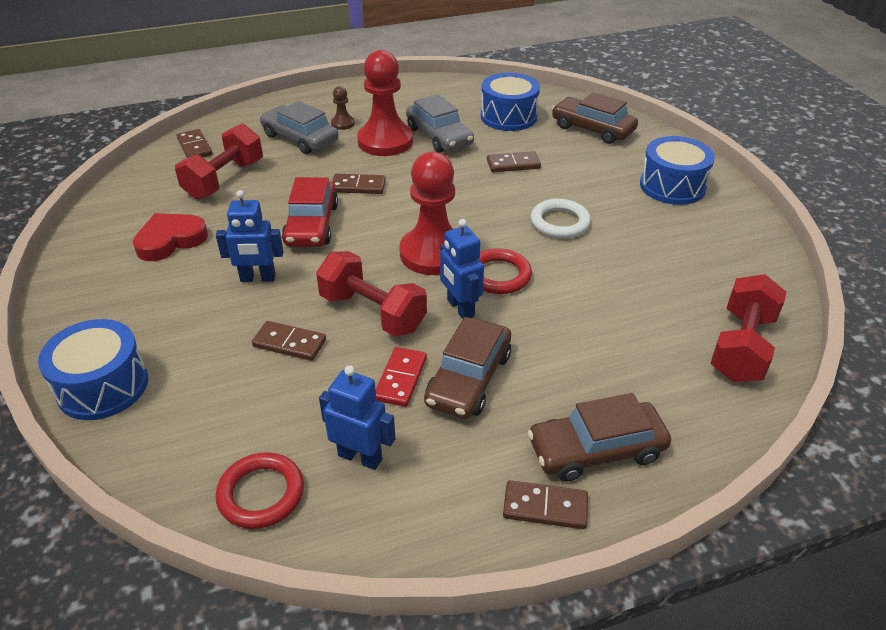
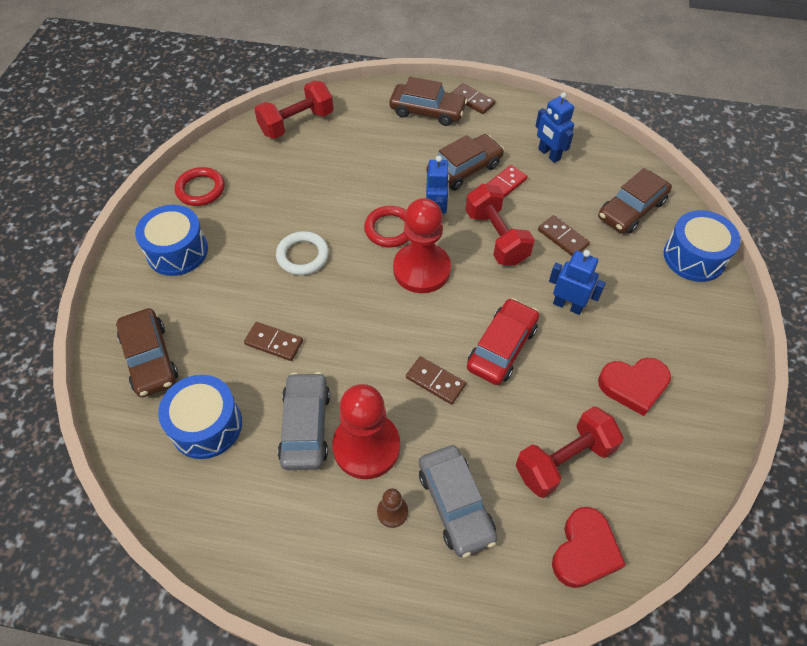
camera: 150 degrees left, 15 degrees up
brown domino [177,129,212,158] -> red heart [552,507,626,588]
red ring [216,452,304,529] -> red ring moved to [175,167,225,206]
none -> brown car [598,168,672,234]

